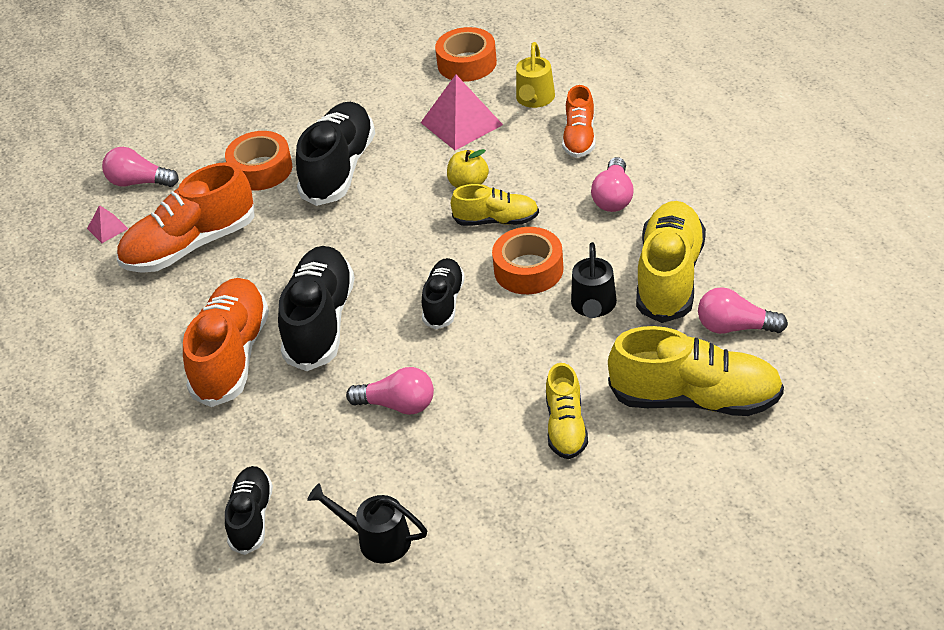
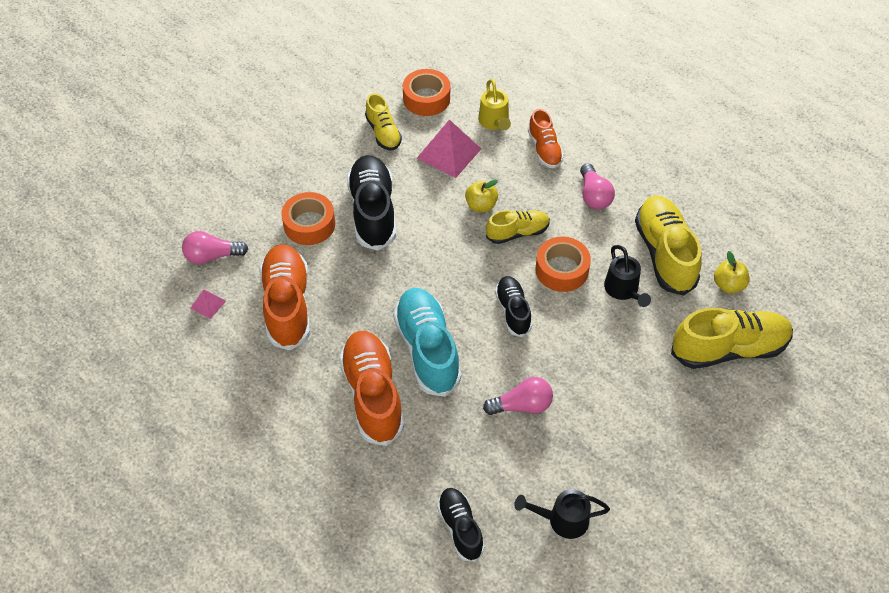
camera: 25 degrees left, 10 degrees up
orange shoe [117,162,254,273] -> orange shoe turned 135 degrees clockwise [259,244,310,351]
black shoe [278,246,355,371] -> turquoise shoe [393,288,461,397]
yellow shoe [546,363,588,459] -> yellow shoe moved to [365,93,402,151]
pink light bulb [698,287,788,334] -> yellow apple [714,251,749,293]

